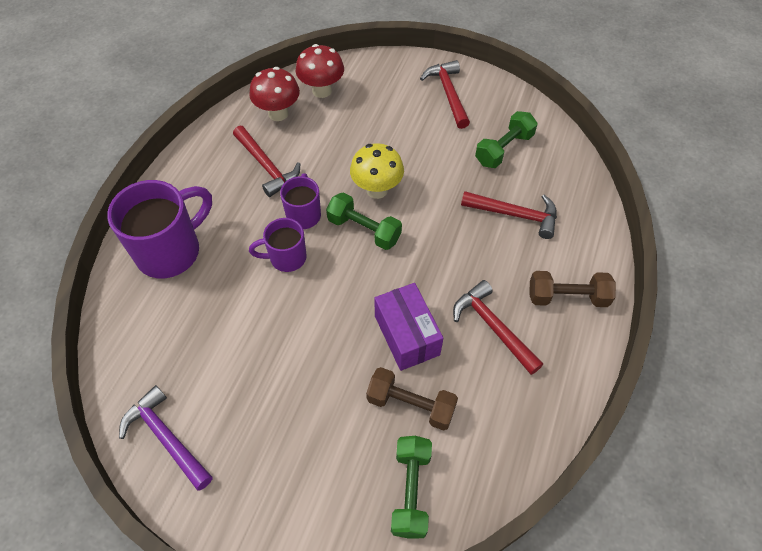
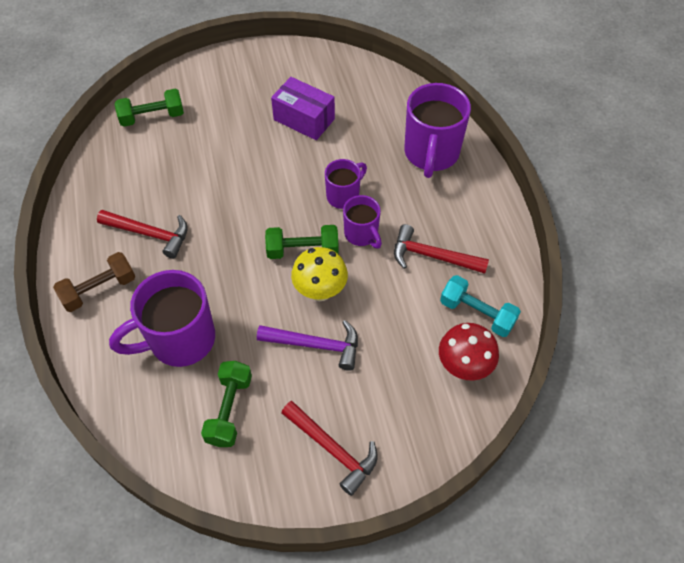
camera: 145 degrees right, 0 degrees up
purple hammer [119,385,213,491] -> purple hammer moved to [257,320,358,371]
red mushroom [249,67,300,121] -> turquoise dumbbell [440,275,521,337]
brown dumbbell [366,367,458,431] -> none
purple box [374,283,443,371] -> purple box moved to [271,77,335,140]
green dumbbell [391,436,432,538] -> green dumbbell turned 75 degrees counterclockwise [115,89,184,127]
red hammer [461,191,557,239] -> purple mug [109,270,215,367]

